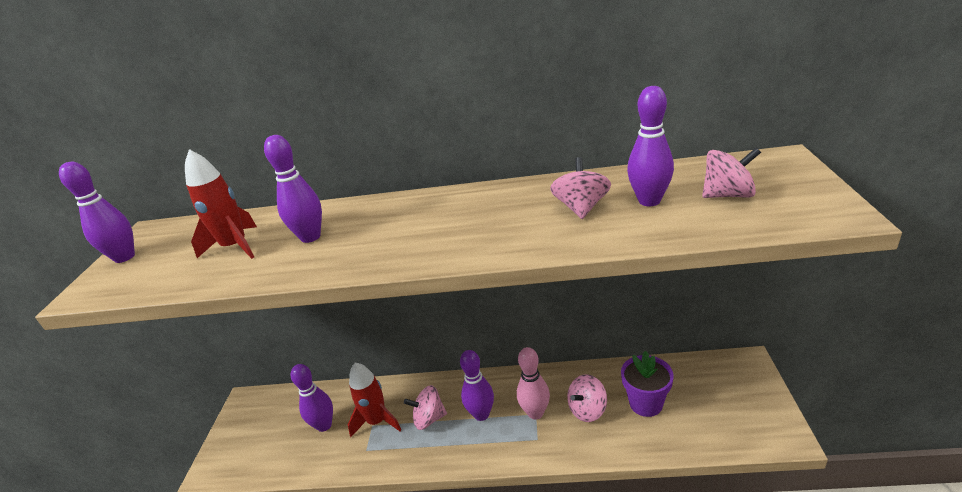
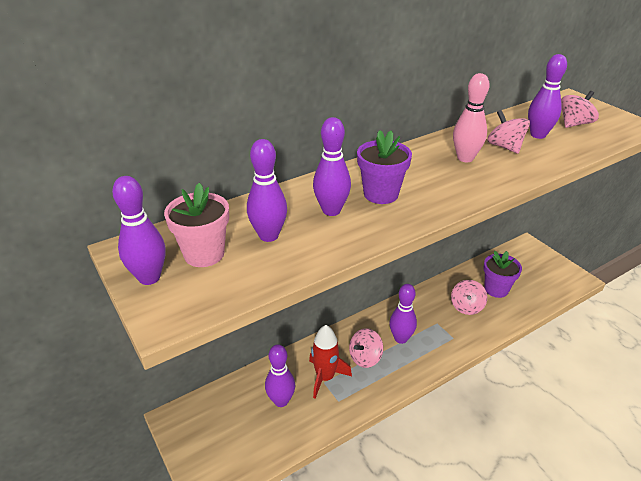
camera: 40 degrees left, 5 degrees up
red rocket [185,149,257,259] -> purple bowling pin [247,139,287,242]
pink bowling pin [517,347,550,420] -> pink bowling pin moved to [453,73,490,162]
none -> pink flower pot [164,183,229,267]
none -> purple flower pot [357,130,412,204]

